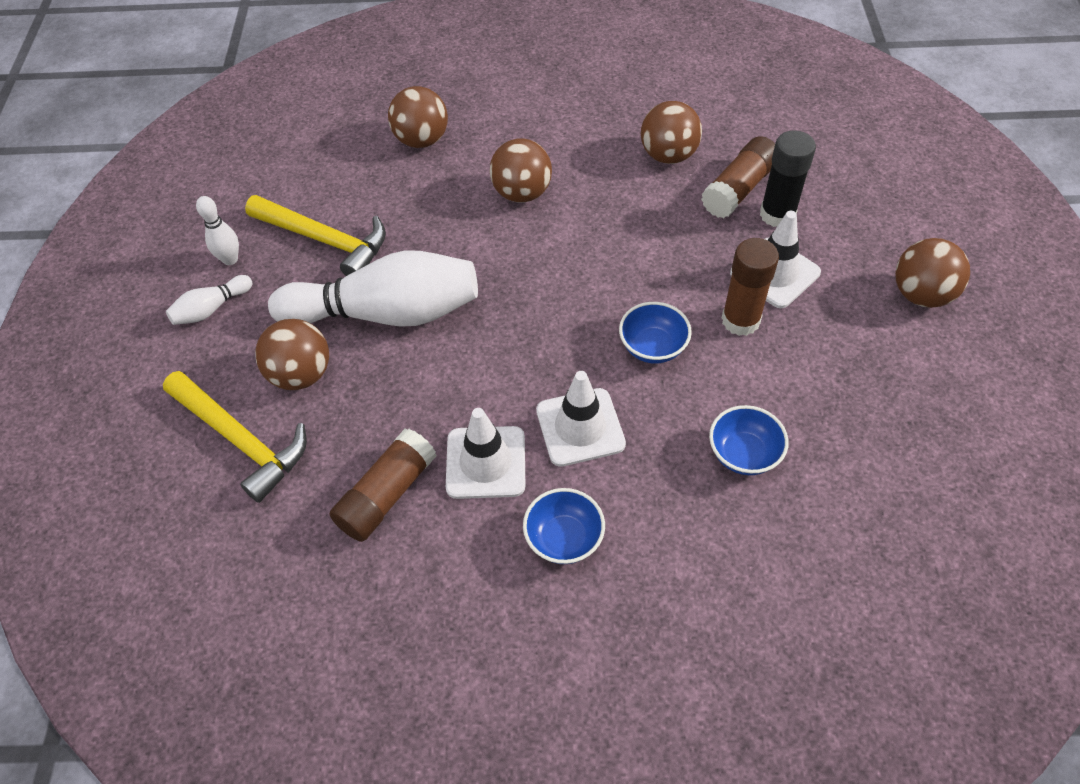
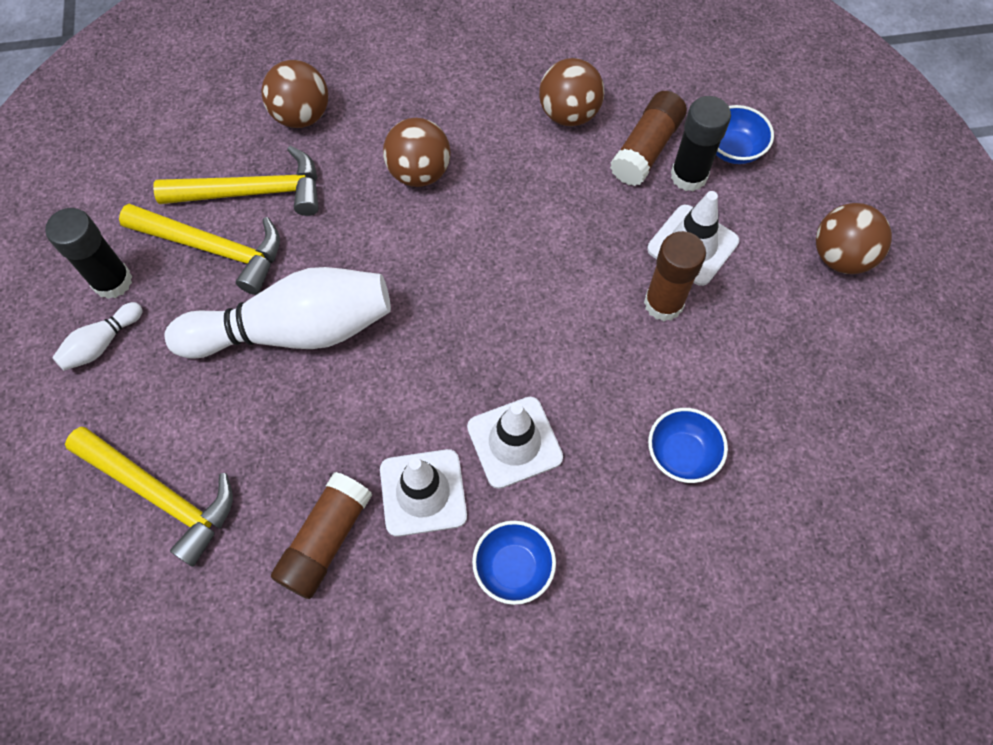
camera: 10 degrees left, 10 degrees up
white bowling pin [196,196,239,265] -> black glue stick [45,208,132,299]
brown ball [255,319,329,390] -> none
blue bowl [619,302,692,364] -> blue bowl moved to [716,105,774,164]
none -> yellow hammer [153,146,319,216]

